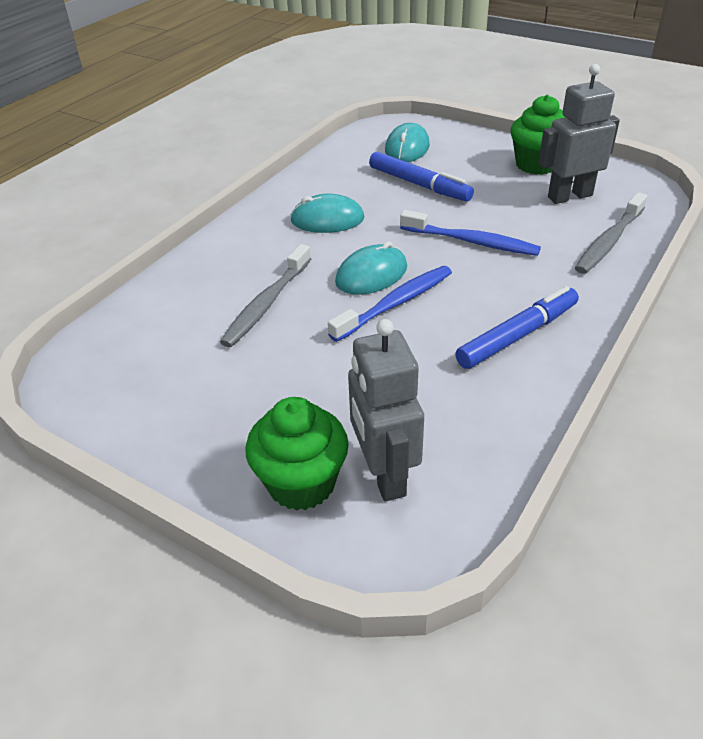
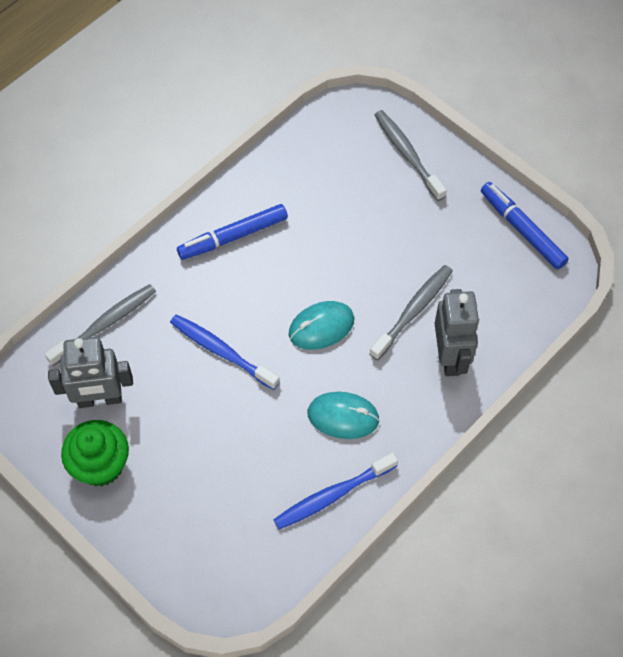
camera: 170 degrees left, 20 degrees up
green cupcake [245,397,349,511] -> grey toothbrush [375,110,447,201]
blue toothbrush [328,266,452,342] -> blue toothbrush moved to [273,452,398,529]
grey robot [348,319,424,502] -> grey robot moved to [434,289,479,376]
blue marker [369,152,474,202] -> blue marker moved to [481,182,569,270]
turquoise mouse [385,123,430,162] -> none

